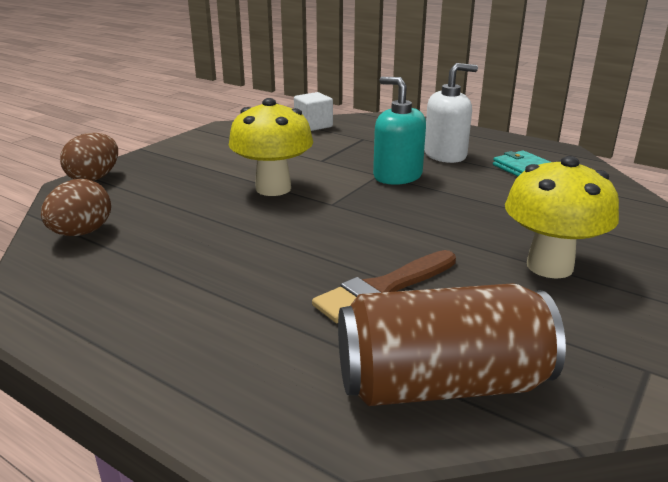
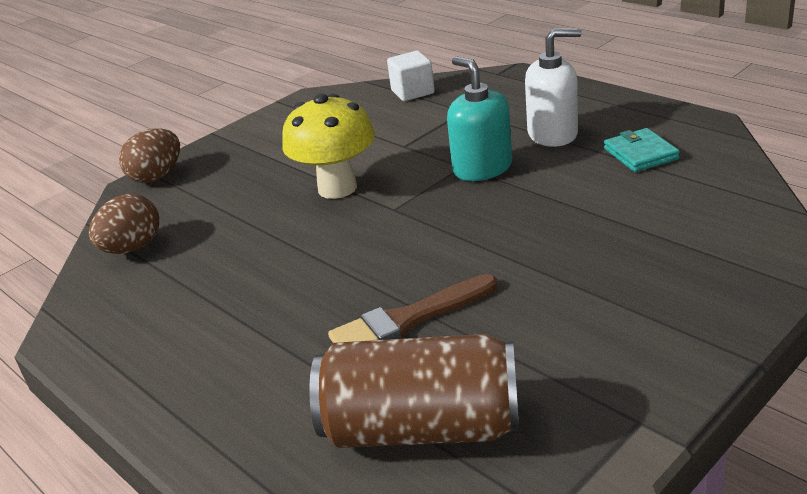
camera: 15 degrees right, 5 degrees up
yellow mushroom [505,156,619,279] -> none

